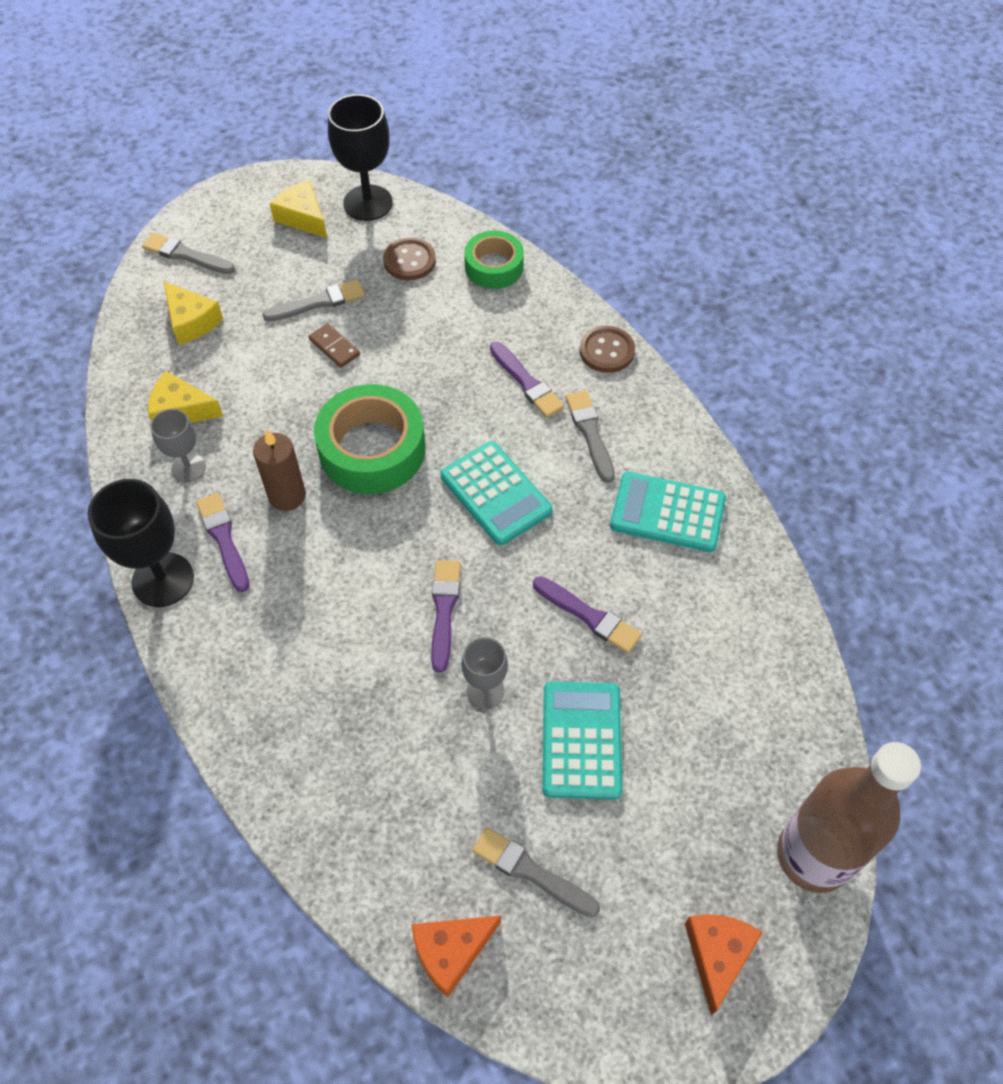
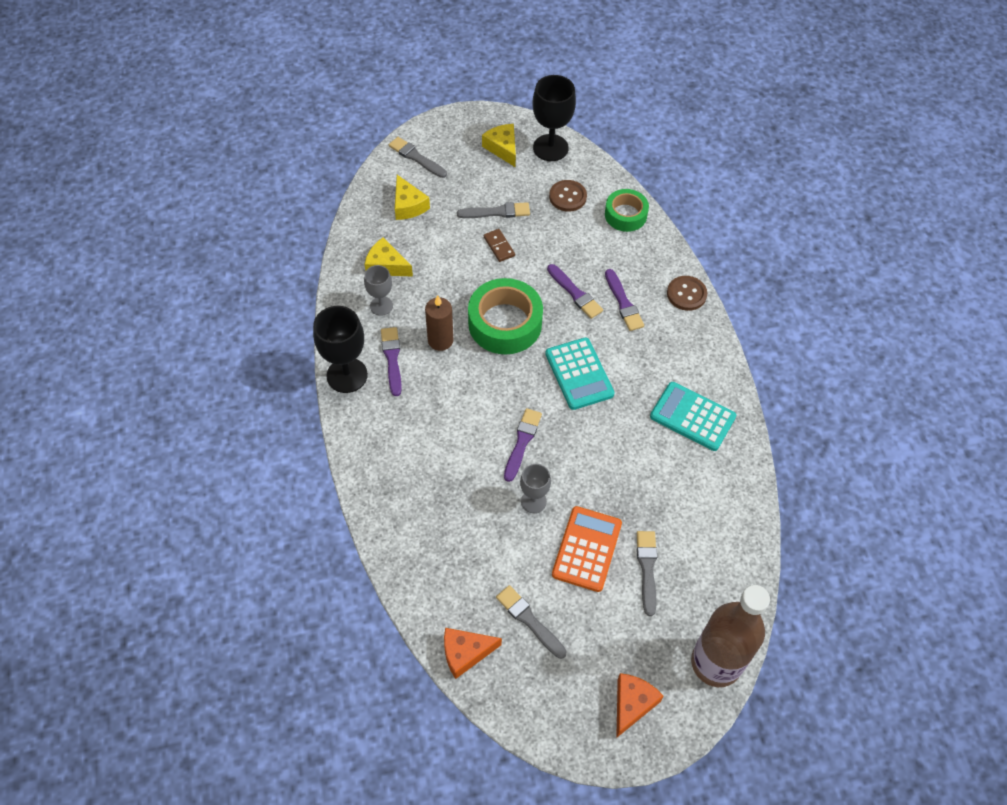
camera: 15 degrees right, 0 degrees up
purple brush [533,576,642,654] -> purple brush moved to [547,264,603,319]
turquoise calculator [543,681,622,800] -> orange calculator [552,506,622,592]
grey brush [565,390,615,483] -> grey brush moved to [637,531,657,616]

